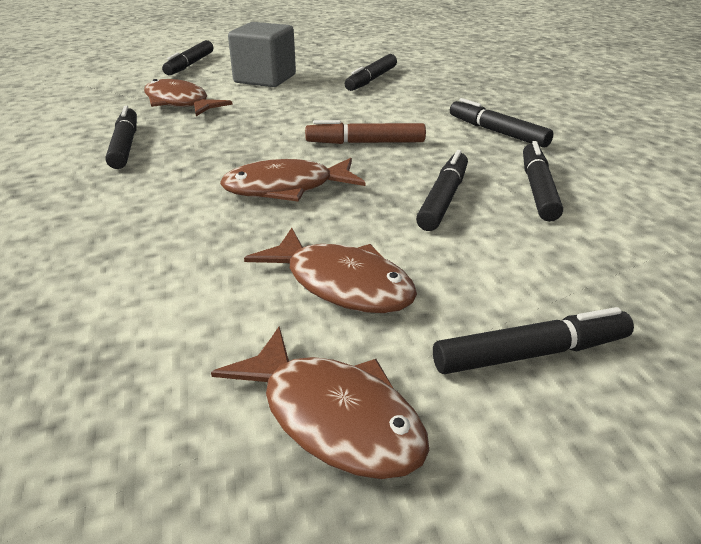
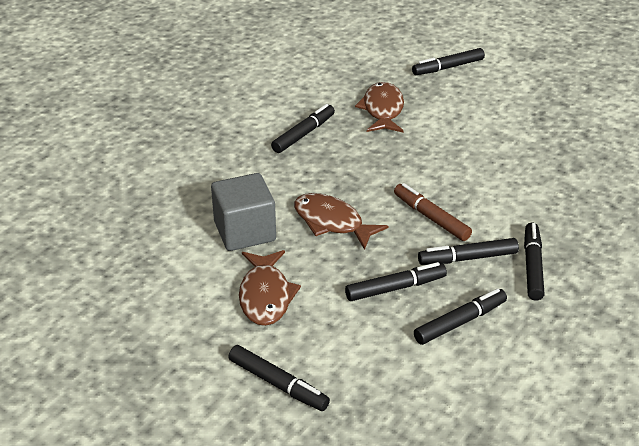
camera: 50 degrees right, 5 degrees up
brown fish [211,326,430,479] -> none
grey cube [228,22,296,87] -> grey cube moved to [211,173,276,251]
black marker [345,54,397,91] -> black marker moved to [418,238,519,265]

